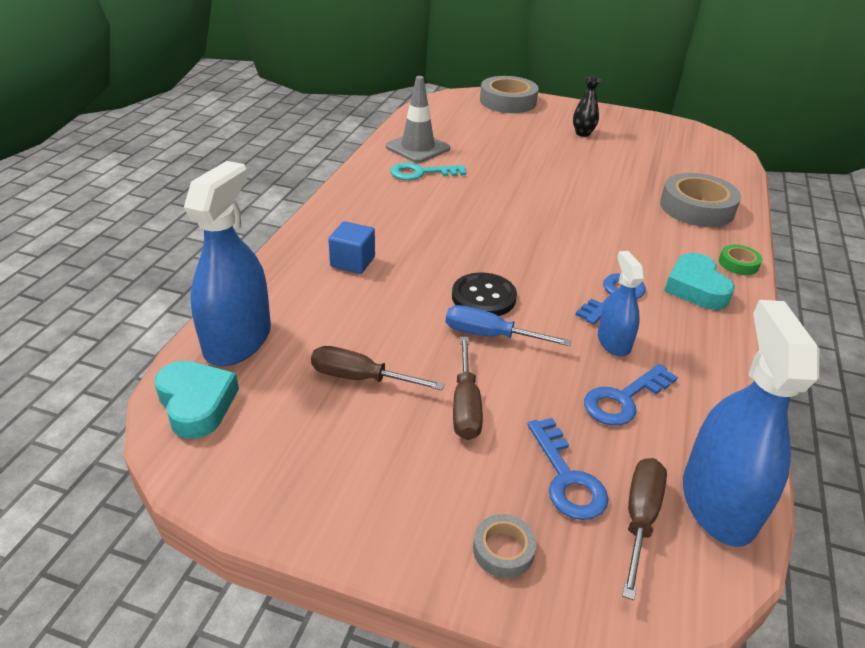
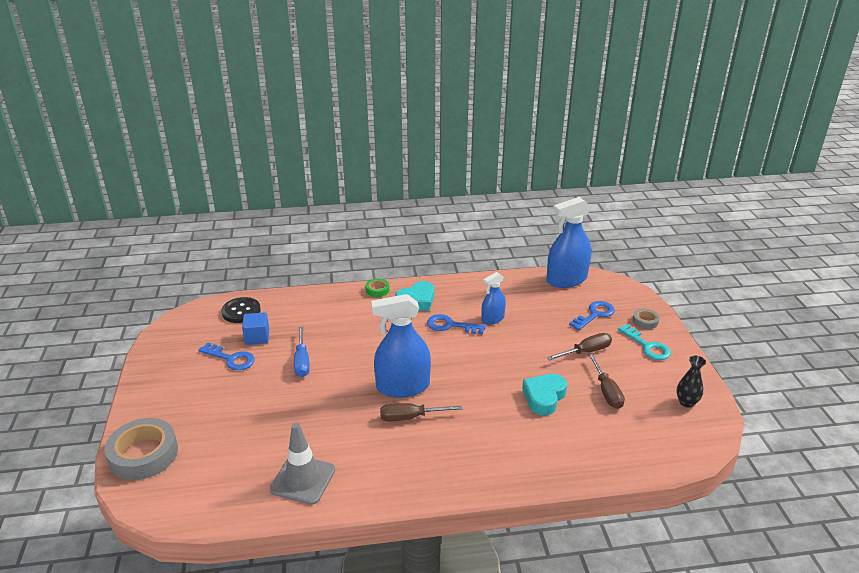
camera: 115 degrees left, 5 degrees down
turquoise heart [154,361,239,439] -> turquoise heart moved to [522,374,567,415]
blue spray bottle [184,161,271,366] -> blue spray bottle moved to [371,294,431,398]
blue cube [328,221,375,274] -> blue cube moved to [242,312,269,345]
turquoise key [391,162,466,180] -> turquoise key moved to [618,324,671,360]
blue screwdriver [446,305,571,346] -> blue screwdriver moved to [294,327,310,377]
black button [452,272,517,316] -> black button moved to [221,297,261,323]
black vase [573,76,601,137] -> black vase moved to [676,356,706,408]
blue key [584,364,678,426] -> blue key moved to [198,342,255,370]
brown screwdriver [622,458,667,600] -> brown screwdriver moved to [380,403,462,422]
grey tape [660,173,741,227] -> none

